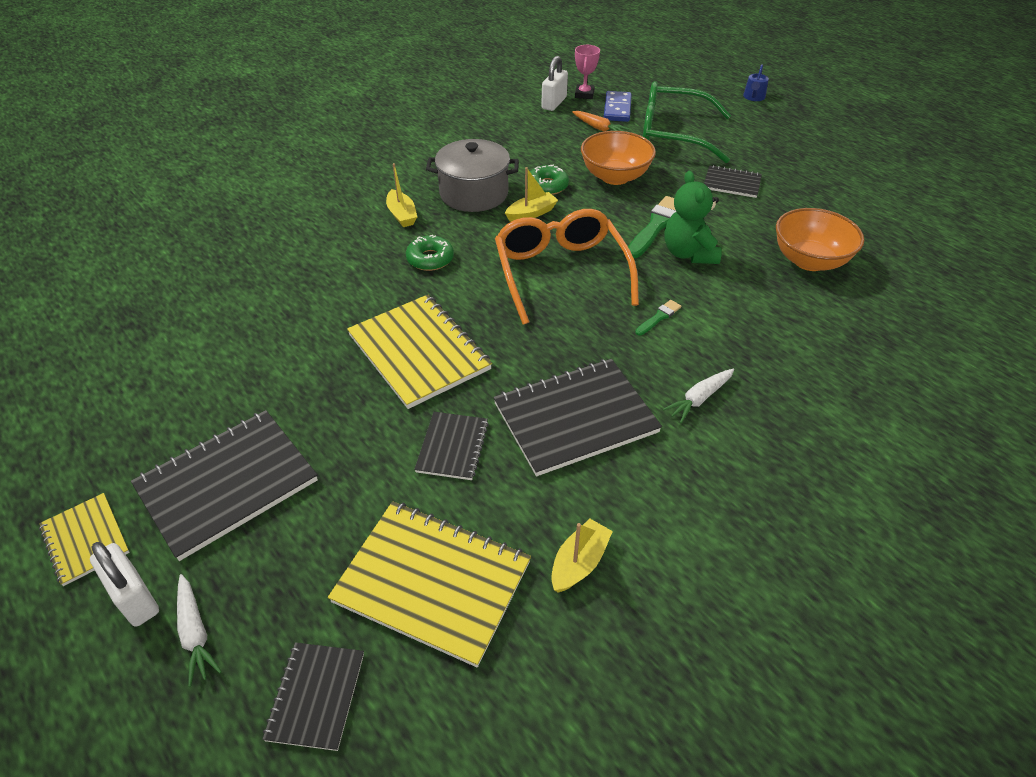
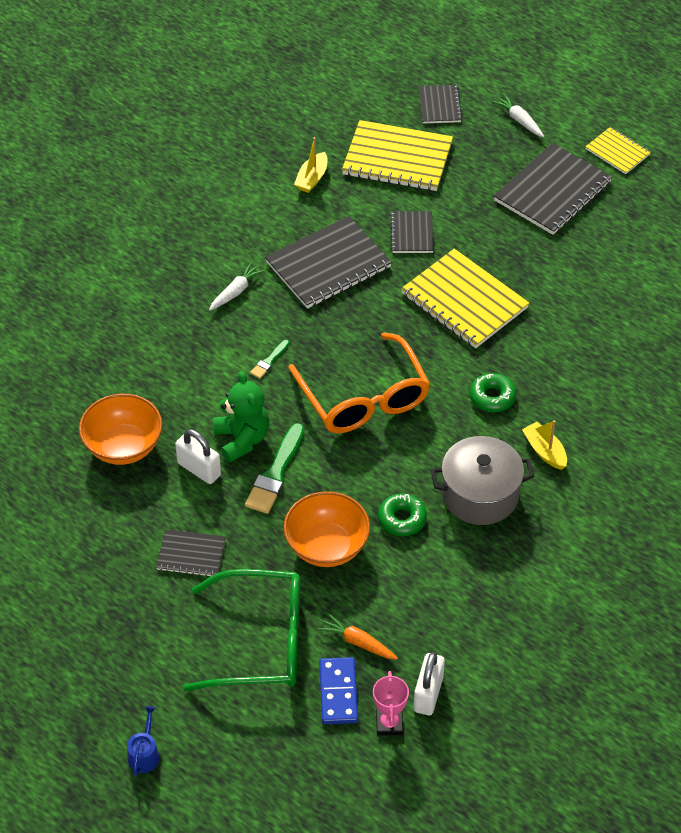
camera: 170 degrees right, 5 degrees up
white padlock [90,542,159,627] -> white padlock moved to [175,429,221,484]
yellow boat [505,167,558,222] -> none

